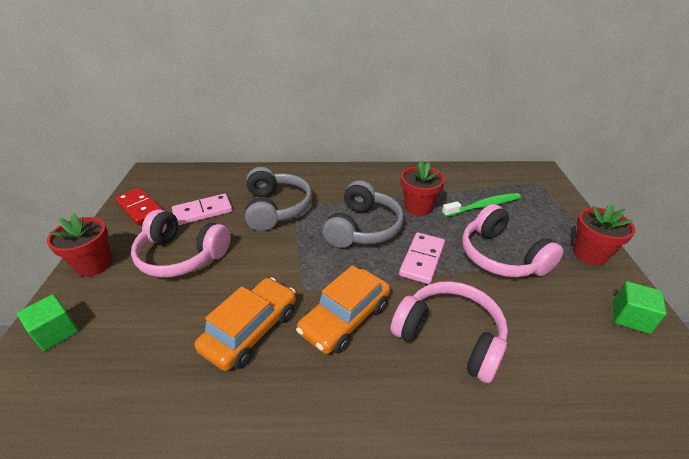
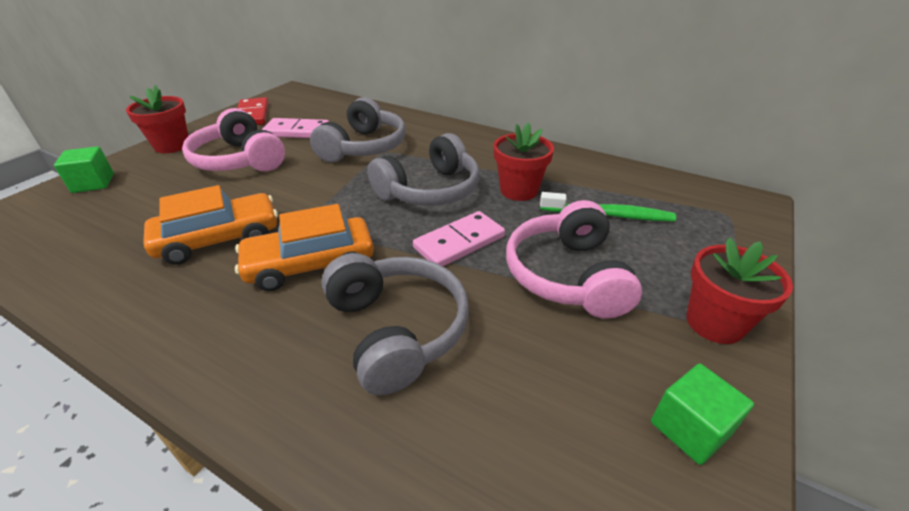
camera: 30 degrees right, 0 degrees up
pink headphones [391,281,508,384] -> grey headphones [321,253,469,395]

